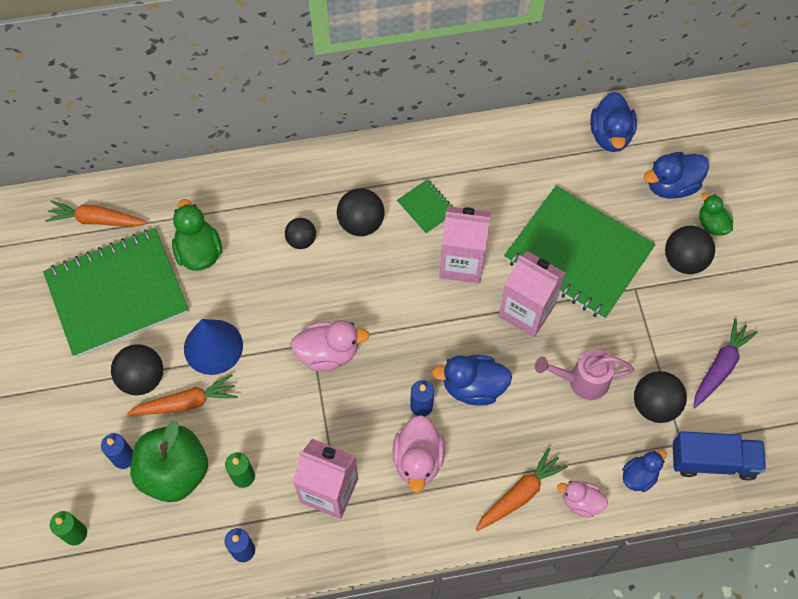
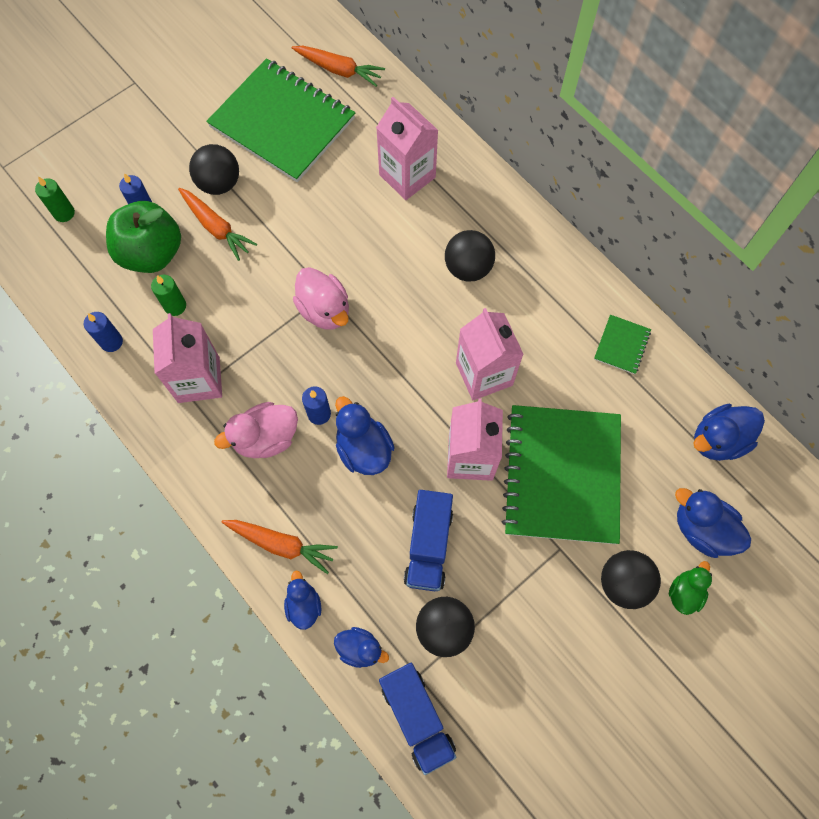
camera: 60 degrees right, 5 degrees up
orange carrot [45,200,147,227] -> orange carrot turned 135 degrees clockwise [292,46,385,87]
green duck [172,199,222,271] -> none
blue cone [184,319,243,375] -> none
black ball [285,218,316,249] -> none
green notebook [397,179,452,234] -> green notebook moved to [594,315,651,374]
pink watering can [535,350,634,400] -> blue truck [404,490,453,591]
pink duck [557,481,608,518] -> blue duck [284,571,322,630]
purple carrot [693,319,758,408] -> none
none -> pink carton [376,97,438,200]

